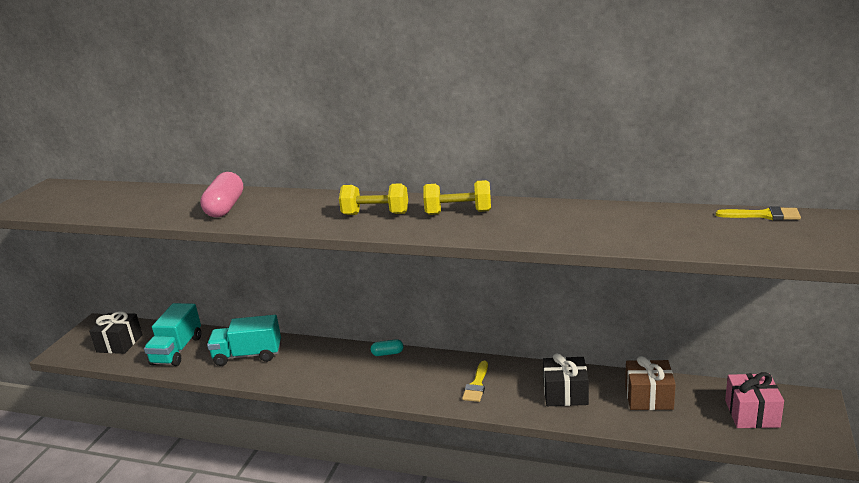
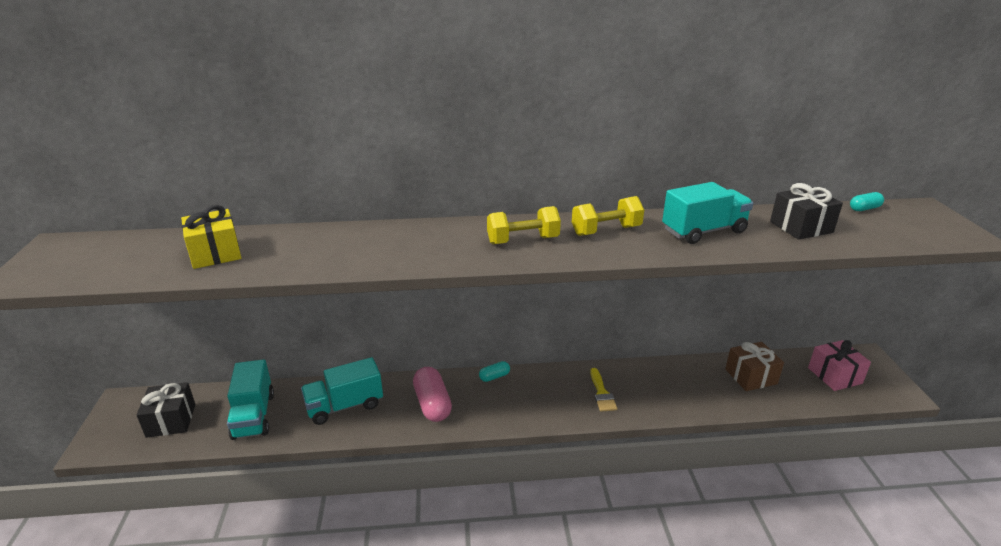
camera: 25 degrees left, 5 degrees up
pink capsule [200,172,243,217] -> pink capsule moved to [413,367,452,422]
black gift [543,353,589,406] -> black gift moved to [770,183,843,240]
yellow brush [716,206,801,220] -> turquoise capsule [850,192,884,211]
none -> yellow gift [181,205,241,269]
none -> turquoise truck [662,182,753,244]

